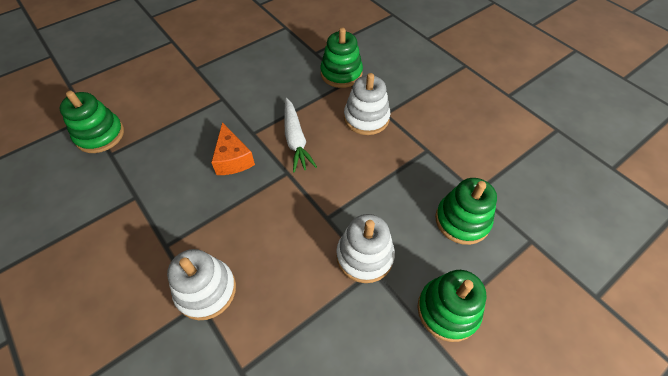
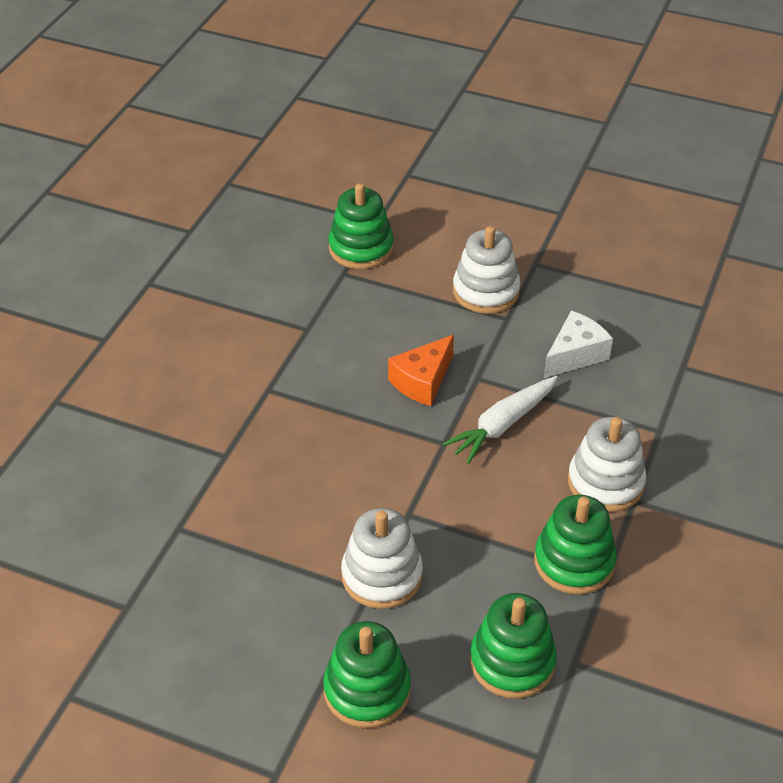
camera: 60 degrees right, 10 degrees down
white stacking toy [167,249,236,320] -> white stacking toy moved to [453,226,521,314]
green stacking toy [320,28,363,88] -> green stacking toy moved to [534,495,617,594]
none -> white cheese [544,311,613,378]

